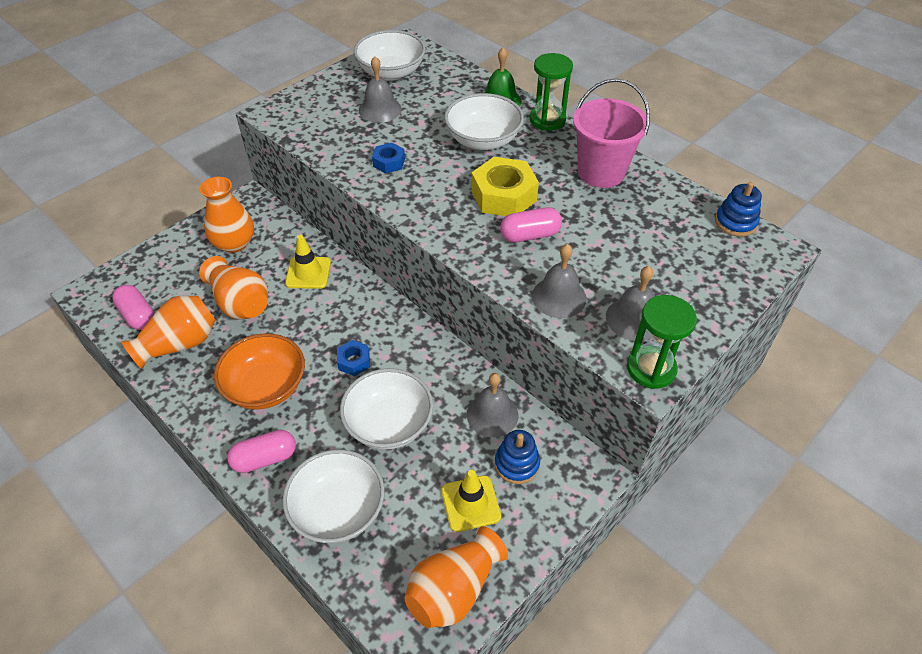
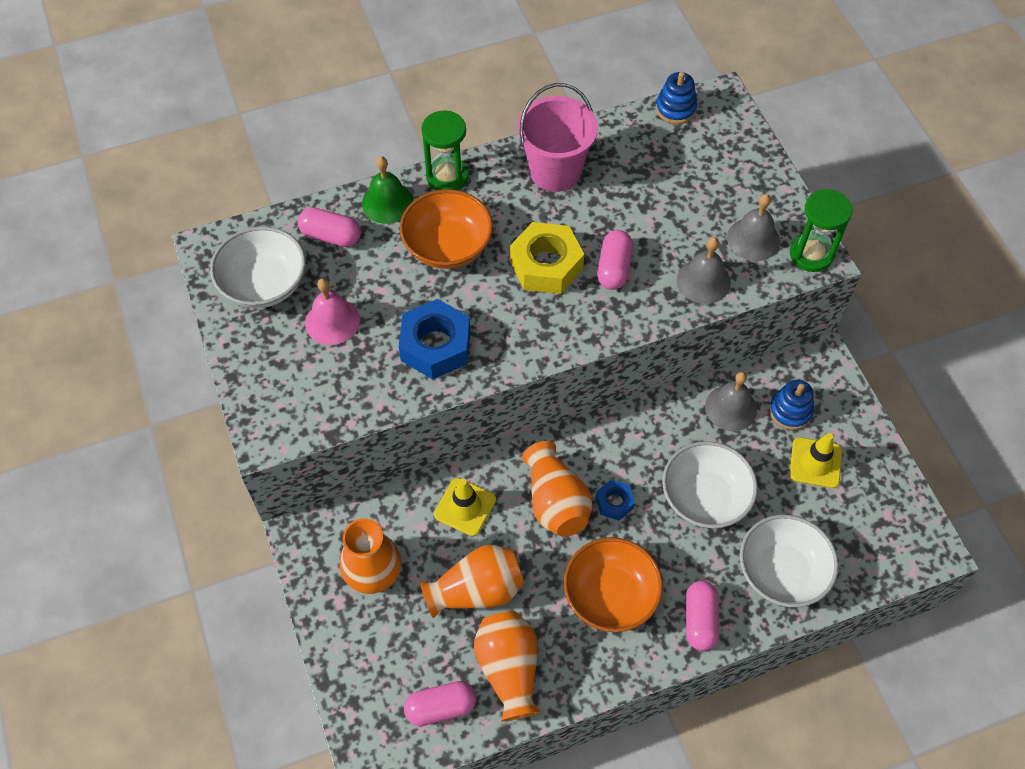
camera: 65 degrees left, 10 degrees up
grey bell [359,56,402,123] -> pink bell [305,278,360,345]
blue nut [372,143,405,173] -> blue nut [399,299,470,379], size x1.90
orange vase [404,526,508,628] -> orange vase moved to [522,441,592,537]
white bowl [444,93,524,150] -> orange bowl [400,189,493,269]
none -> pink capsule [298,207,361,247]

